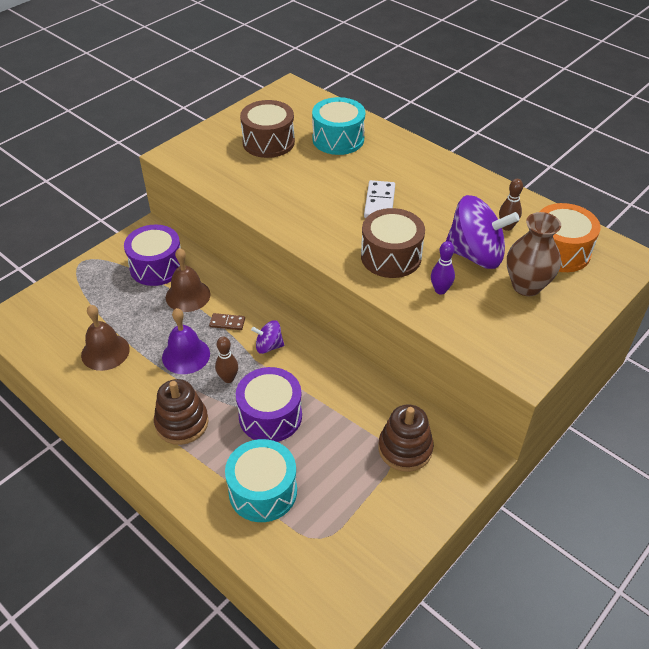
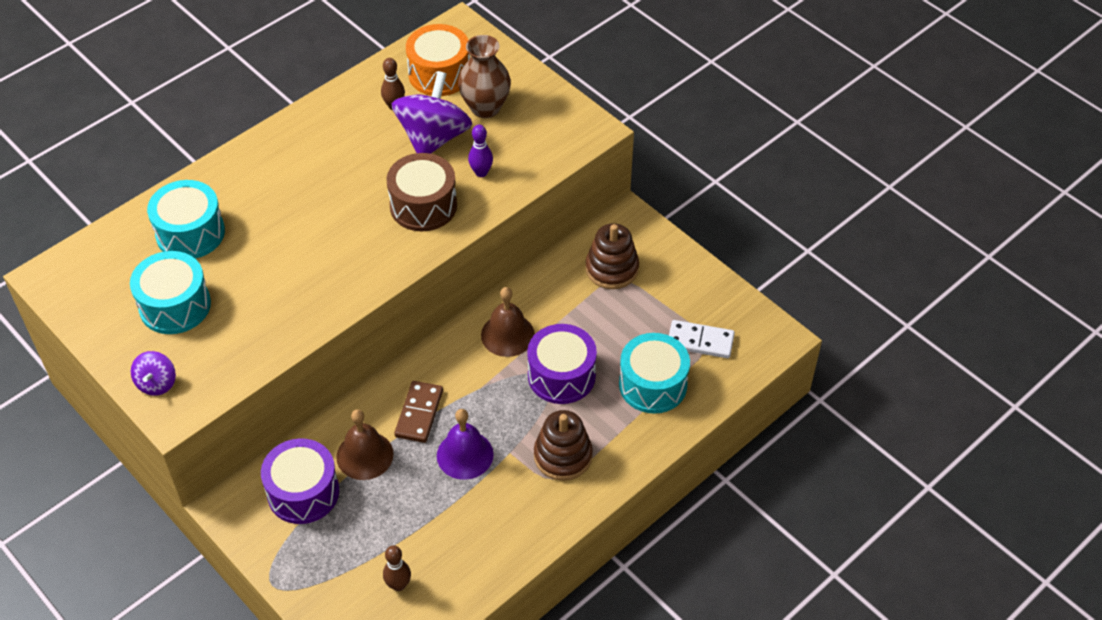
camera: 85 degrees left, 5 degrees up
brown bell [81,305,130,371] -> brown bell moved to [481,287,535,357]
brown domino [209,313,245,330] -> brown domino [394,381,443,443], size x1.64
brown bowling pin [215,337,238,383] -> brown bowling pin moved to [383,545,411,591]
brown drum [240,100,295,158] -> turquoise drum [130,251,211,334]
purple spinning top [251,320,284,354] -> purple spinning top moved to [131,351,176,396]
white domino [364,180,395,218] -> white domino moved to [669,320,735,358]

